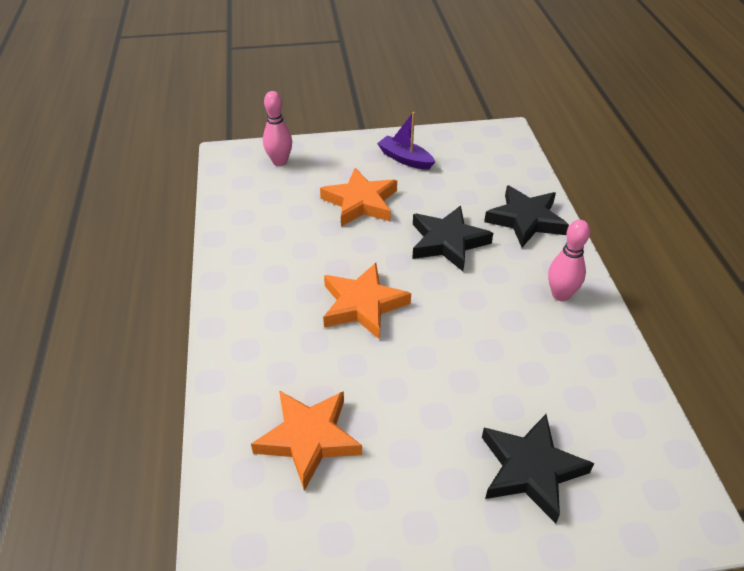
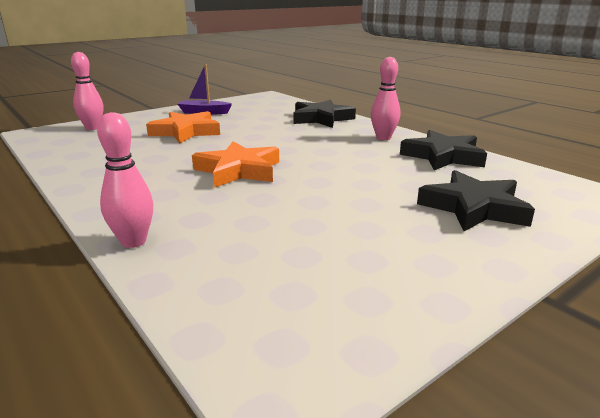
camera: 30 degrees left, 20 degrees down
orange star [251,391,362,491] -> none
black star [412,206,493,271] -> black star moved to [400,130,487,170]
none -> pink bowling pin [97,112,153,248]

